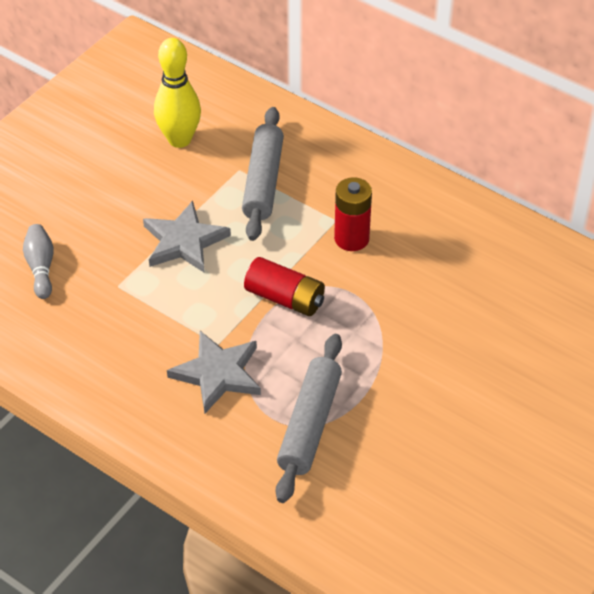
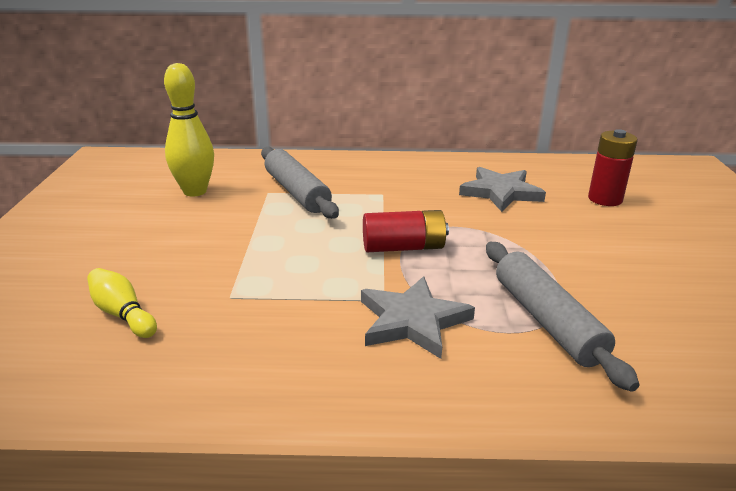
camera: 35 degrees left, 20 degrees down
grey bowling pin [23,224,54,299] -> yellow bowling pin [87,268,157,338]
grey star [143,201,231,273] -> grey star moved to [459,167,546,212]
red battery [334,177,372,251] -> red battery moved to [588,129,638,206]

